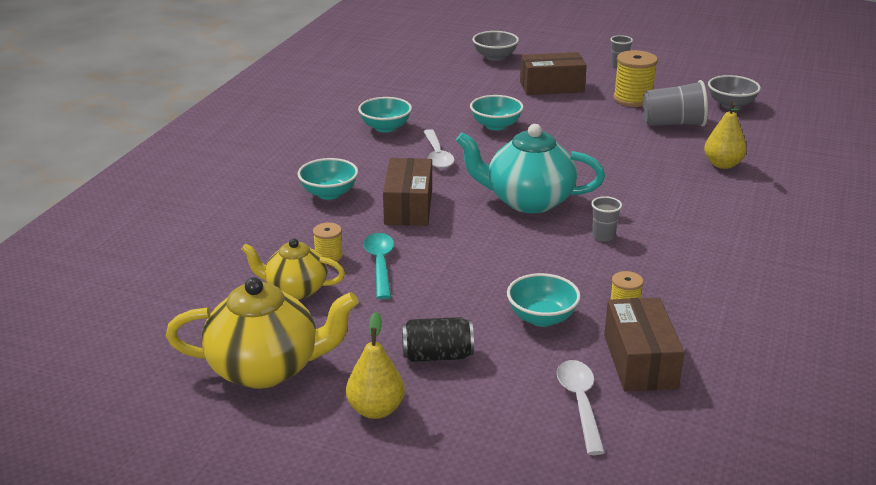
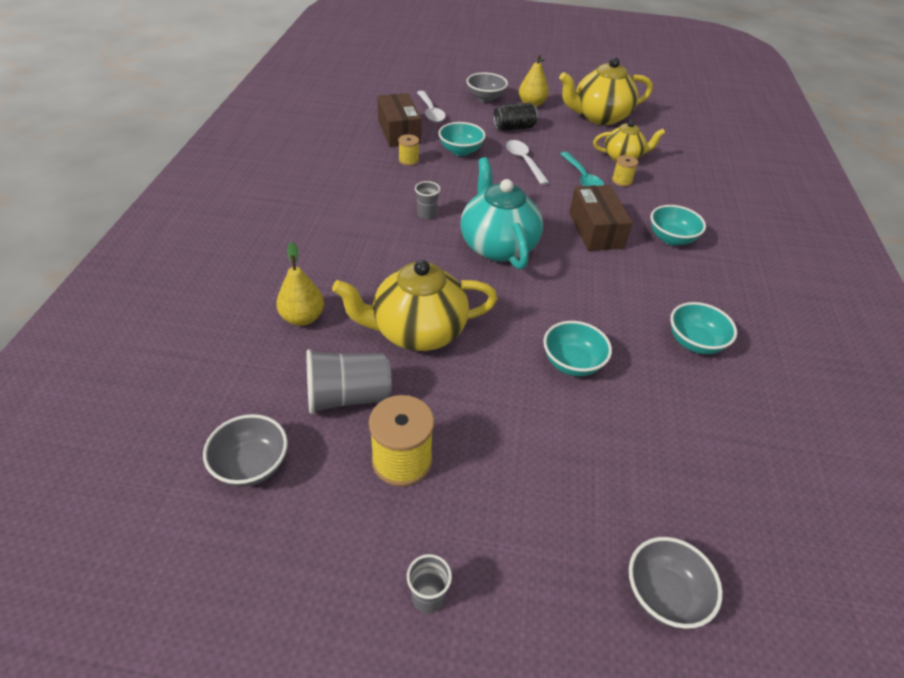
camera: 165 degrees right, 15 degrees up
white spoon [423,129,455,169] -> white spoon moved to [506,140,550,185]
turquoise teapot [456,124,605,213] -> turquoise teapot turned 105 degrees counterclockwise [461,157,543,269]
brown box [520,52,587,95] -> none
none -> yellow teapot [332,260,498,351]
none -> grey bowl [466,72,508,102]

